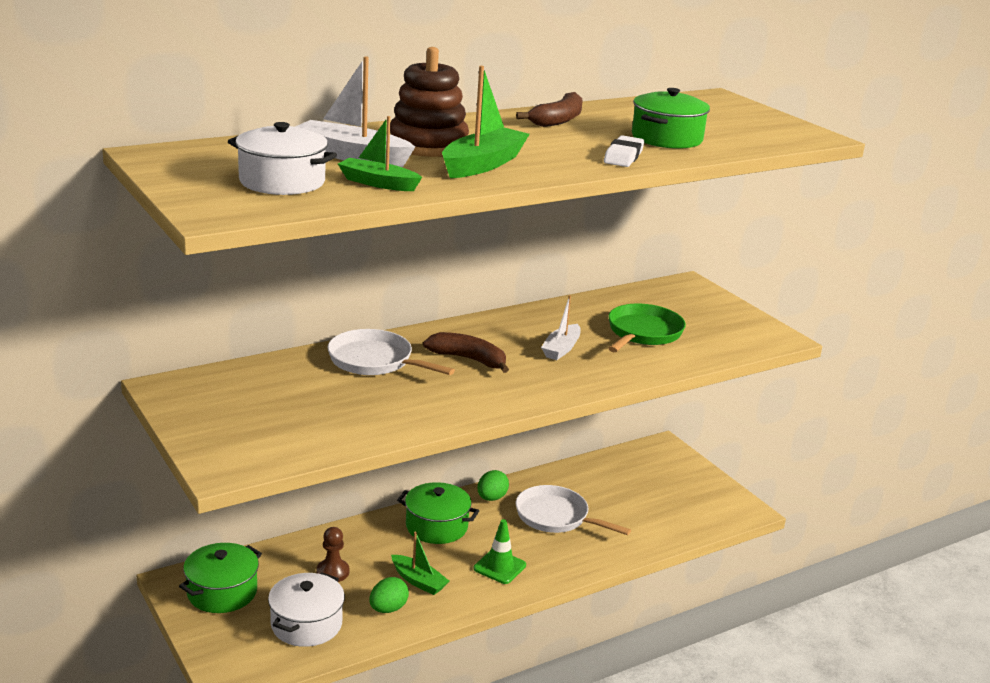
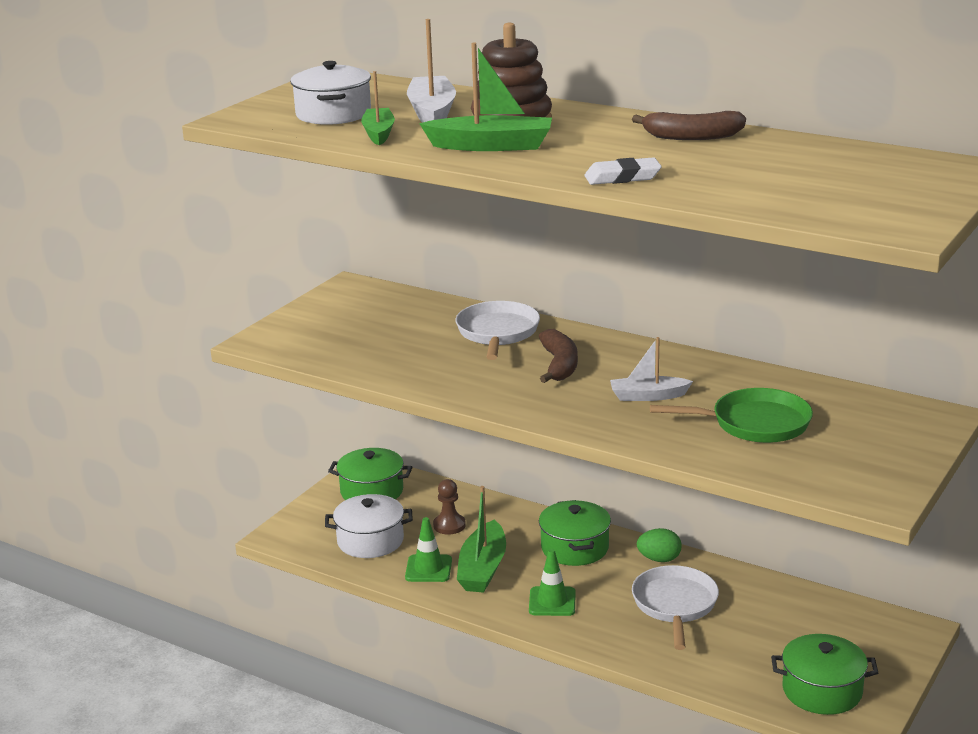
camera: 65 degrees right, 0 degrees up
green egg [370,577,409,613] -> green traffic cone [405,517,452,582]
green boat [391,532,449,595] -> green boat [457,486,506,593], size x1.53
green pot [632,88,710,149] -> green pot moved to [771,634,878,715]

